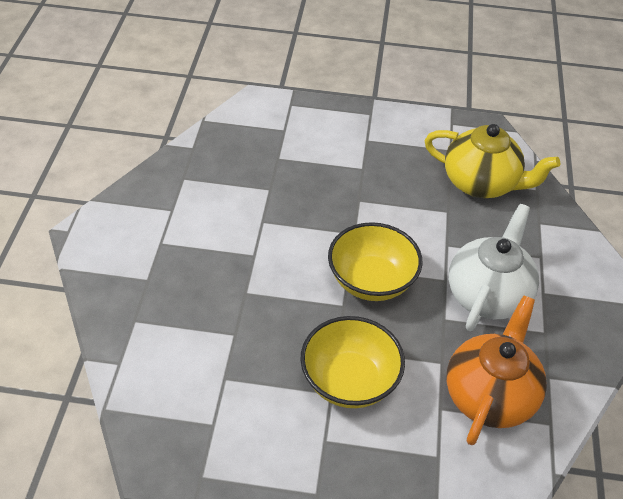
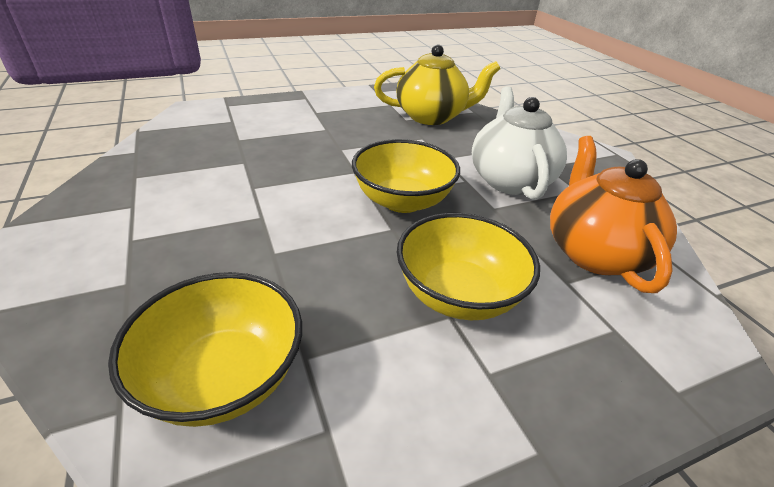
camera: 30 degrees left, 10 degrees down
none -> yellow bowl [108,272,302,427]

